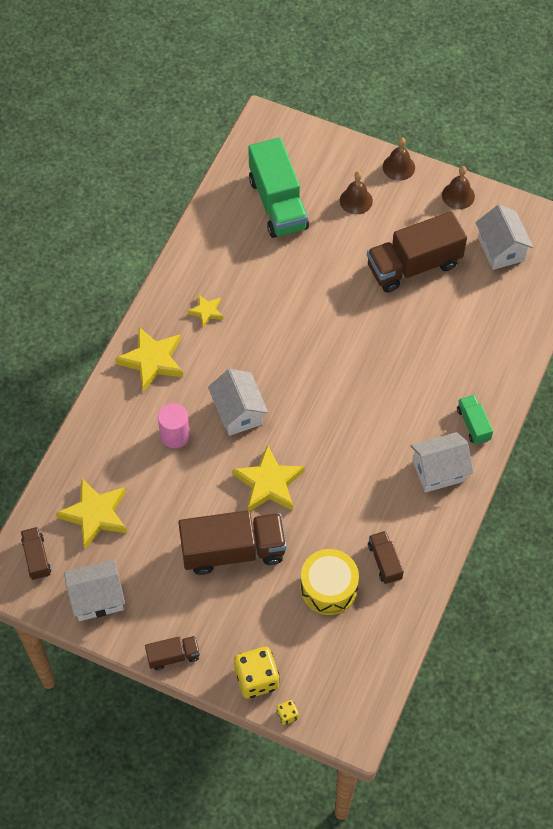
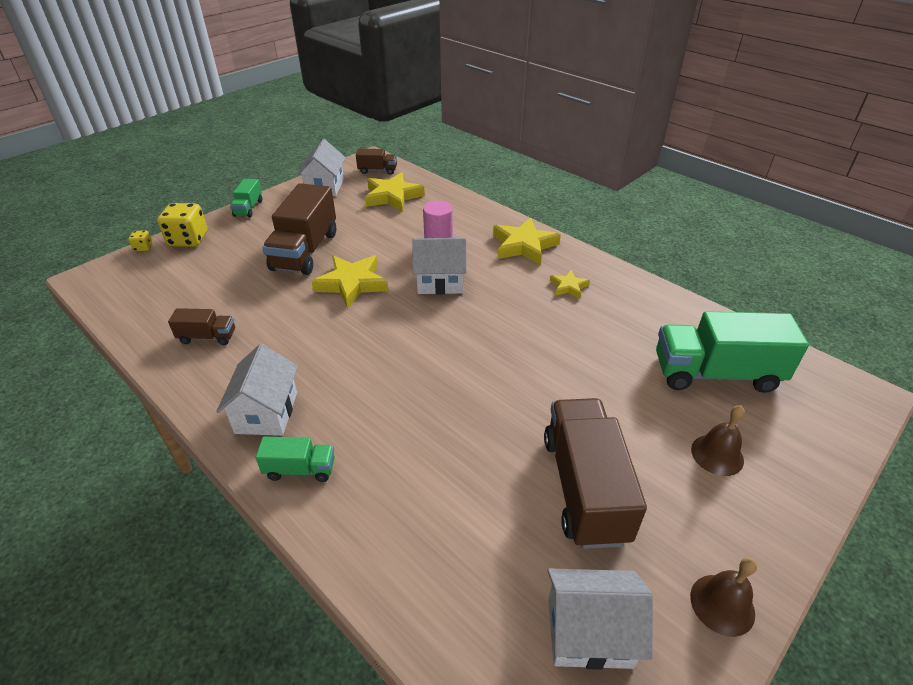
camera: 110 degrees right, 20 degrees down
brown truck [145,636,200,670] -> green truck [230,179,262,217]
yellow drum [300,549,359,615] -> none
brown bell [383,137,415,181] -> none

